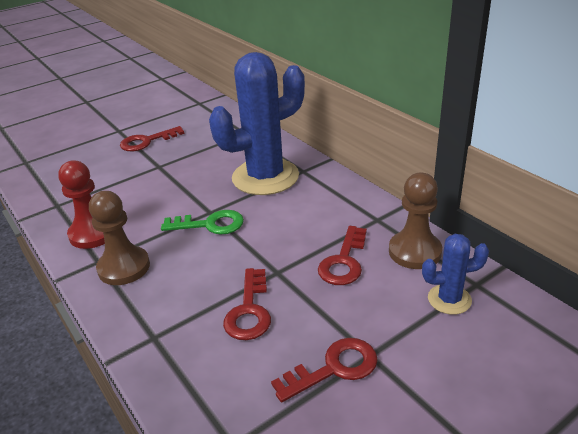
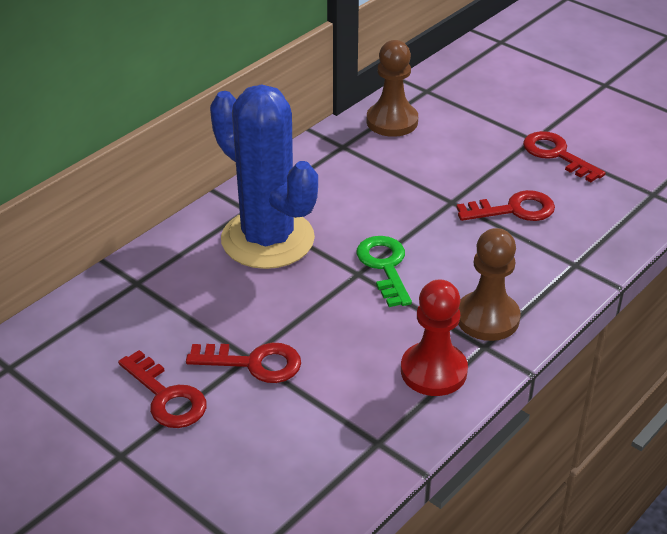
camera: 105 degrees left, 5 degrees up
red key [318,226,367,285] -> red key moved to [186,343,301,383]
blue cactus [422,234,489,315] -> none

